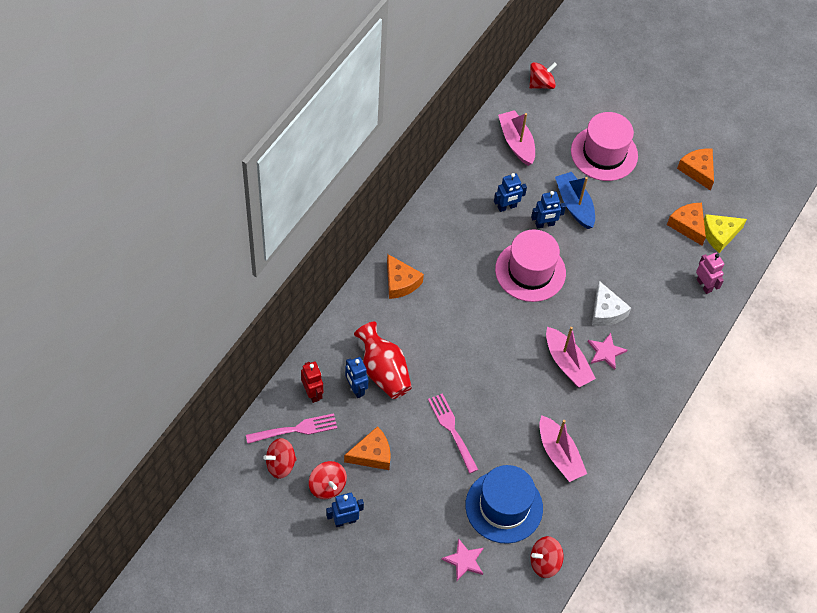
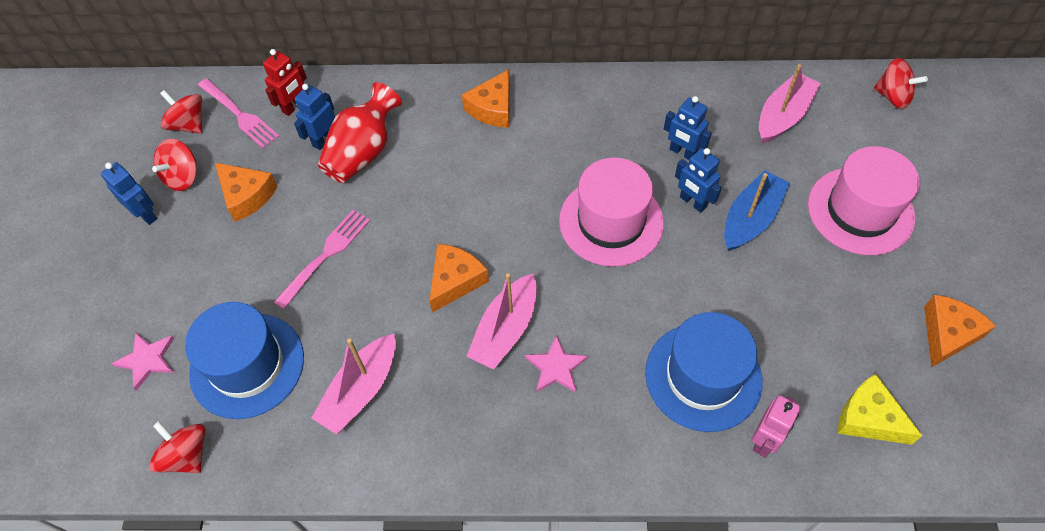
camera: 65 degrees right, 0 degrees up
white cheese [592,281,631,326] -> none
orange cheese [667,203,706,246] -> orange cheese moved to [429,244,489,313]
none -> blue hat [645,312,763,432]

